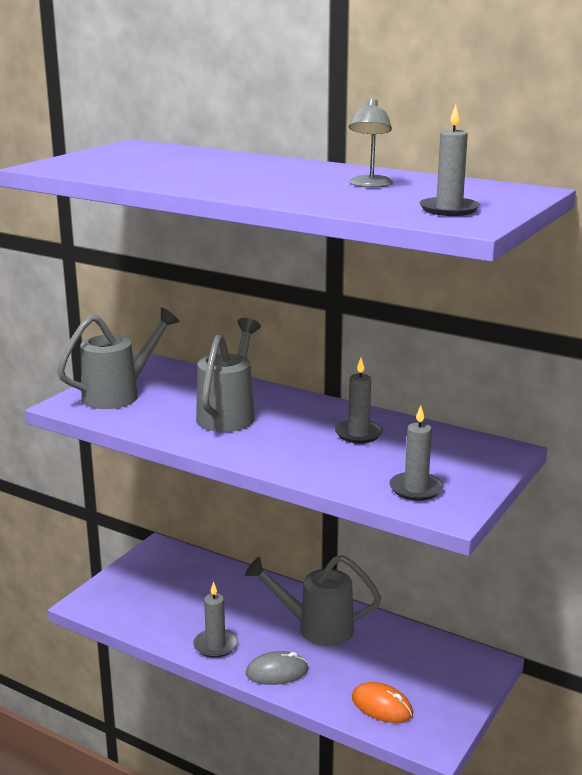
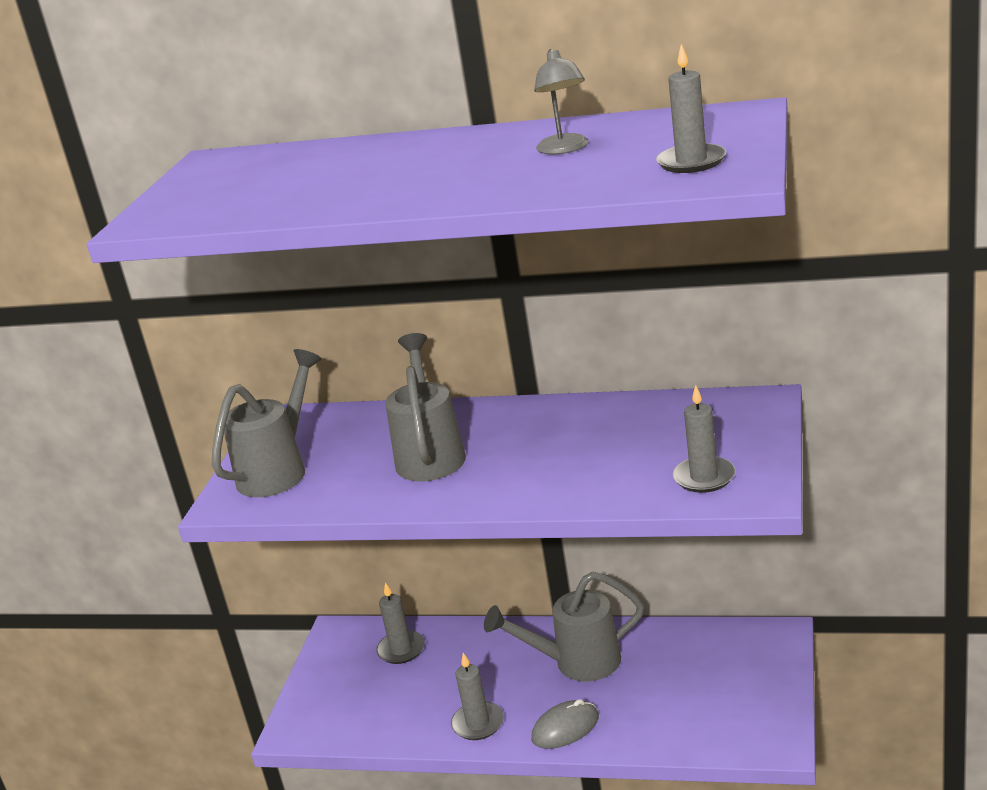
camera: 15 degrees left, 5 degrees up
grey candle [335,358,383,443] -> grey candle moved to [376,582,425,664]
orange mouse [352,682,413,723] -> none

